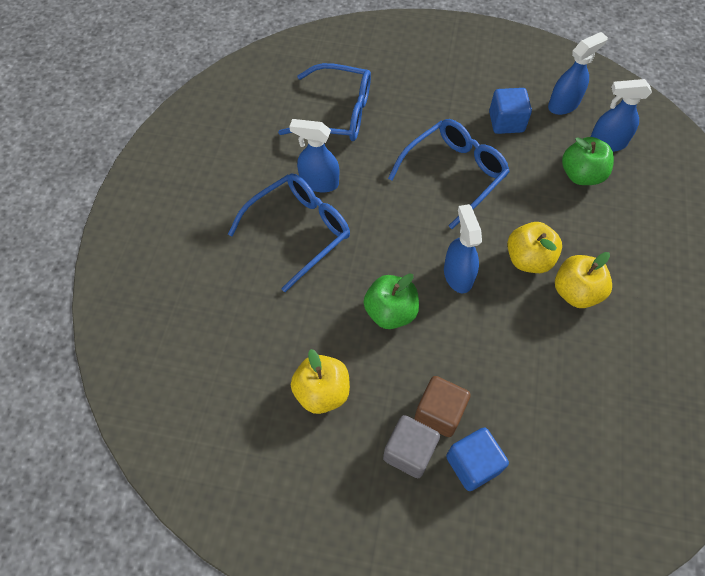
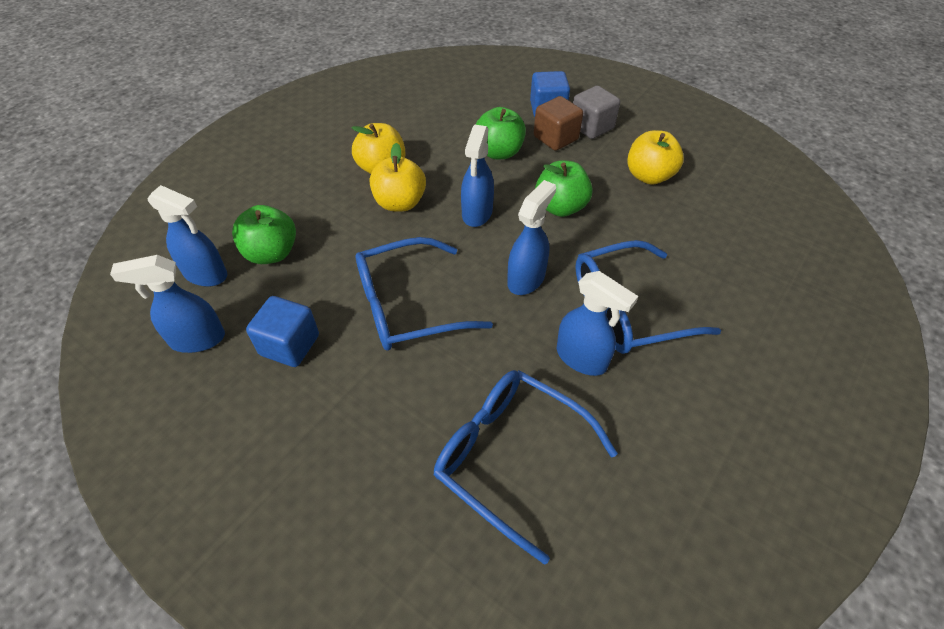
camera: 155 degrees left, 10 degrees down
none -> green apple [475,107,526,159]
none -> blue spray bottle [507,180,556,295]

